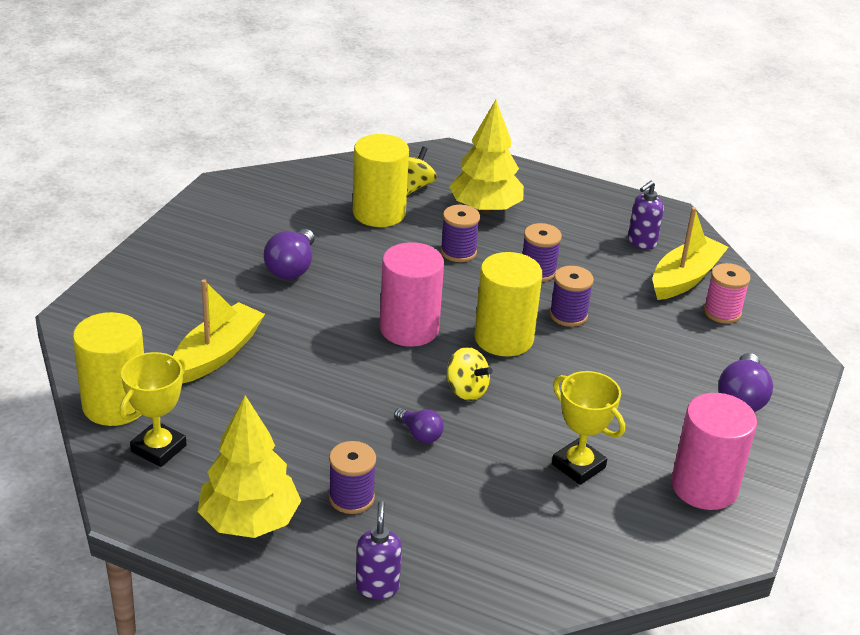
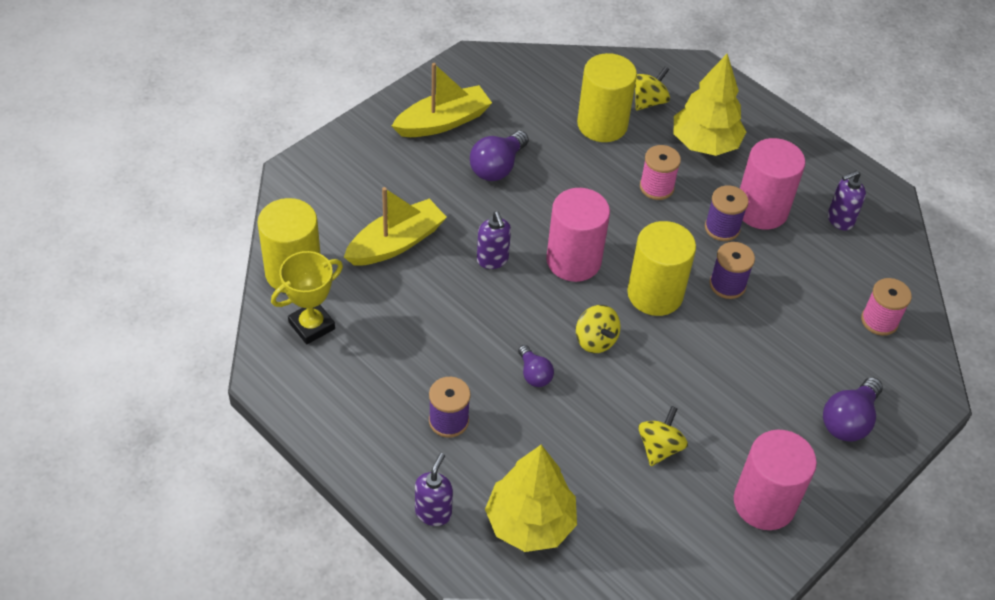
camera: 20 degrees right, 15 degrees up
yellow tree [198,395,301,538] -> yellow tree moved to [485,445,577,552]
purple spool [440,205,480,262] -> pink spool [640,145,681,200]
yellow trophy [552,371,625,485] -> yellow spinning top [638,406,688,466]
yellow boat [652,207,729,300] -> yellow boat moved to [392,63,492,137]
none -> purple soap dispenser [477,212,511,269]
none -> pink cylinder [740,138,805,229]

